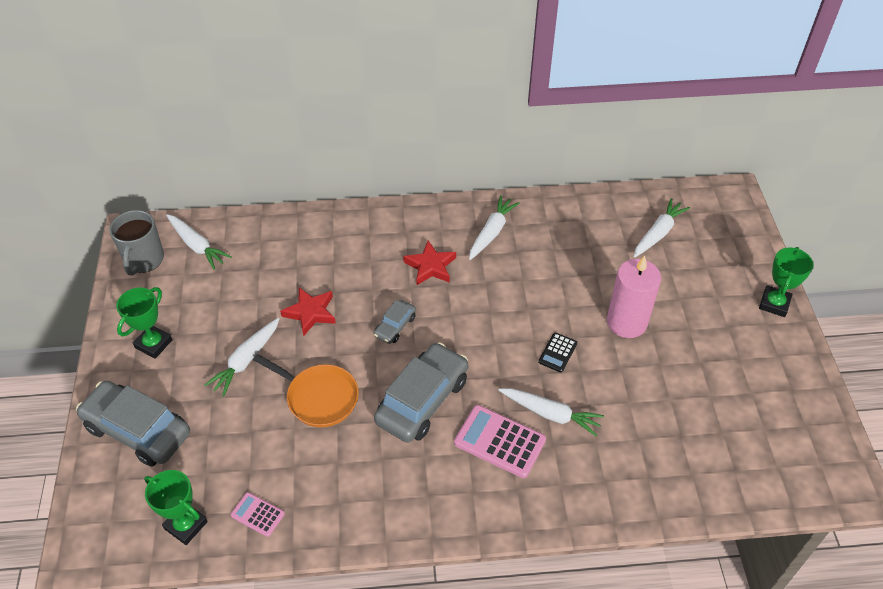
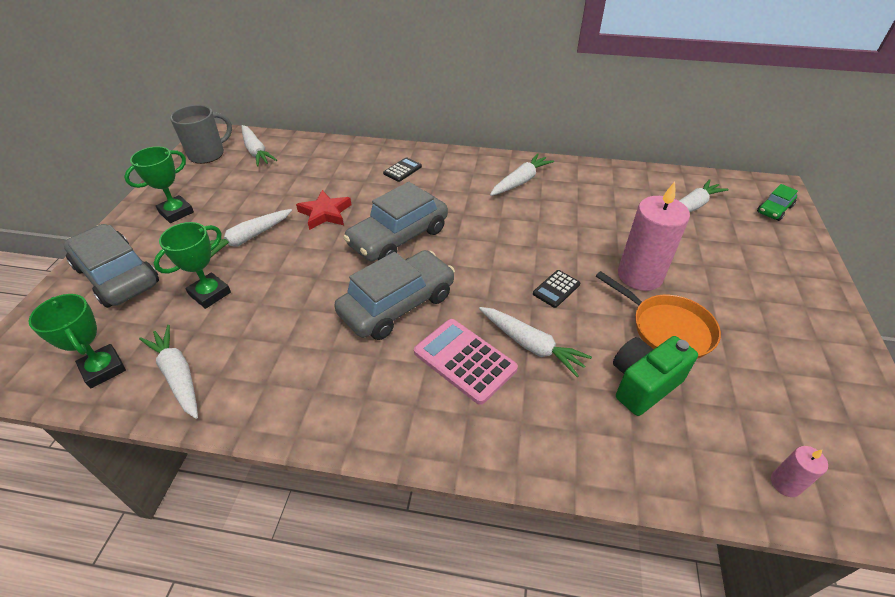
camera: 15 degrees right, 5 degrees down
grey mug [109,210,164,276] -> grey mug turned 150 degrees counterclockwise [170,105,232,164]
pink calculator [231,492,285,537] -> white carrot [139,325,198,419]
orange pan [253,354,359,427] -> orange pan moved to [596,271,721,359]
grey car [374,300,416,344] -> grey car [343,182,448,261], size x2.04
red star [403,241,456,285] -> none
green trophy [759,247,814,317] -> green trophy moved to [154,222,231,309]
none -> black calculator [383,157,422,182]
none -> green camera [613,336,698,416]
none -> green car [757,184,798,221]
none -> pink candle [771,446,828,497]

